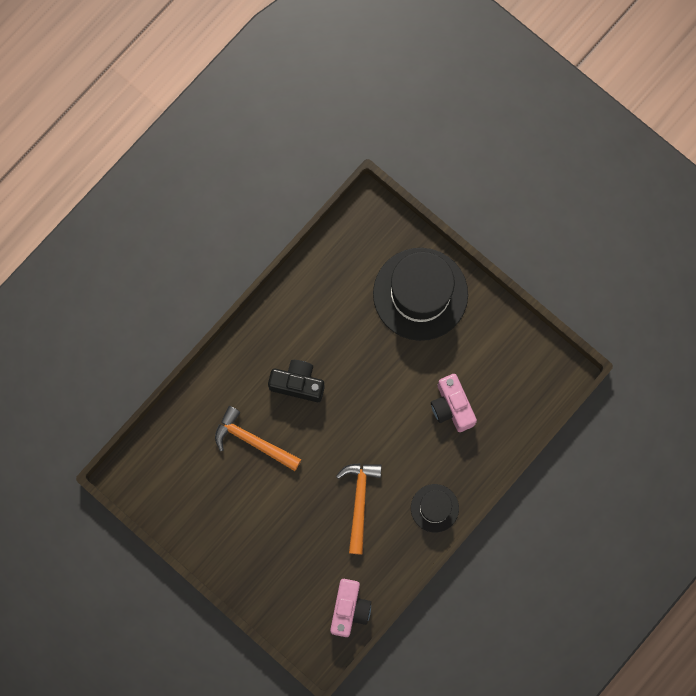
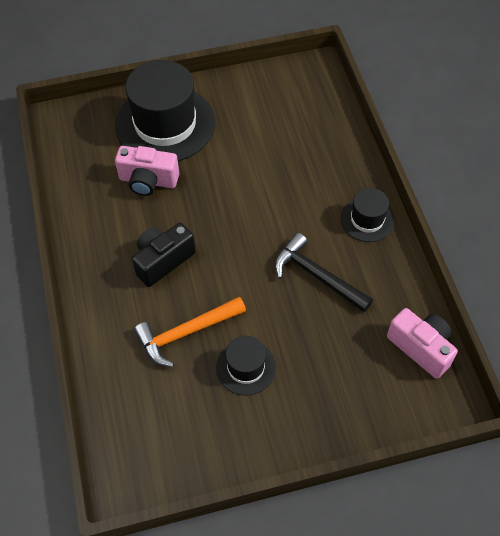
camera: 55 degrees left, 20 degrees down
orange hammer [336,463,382,554] -> black hammer [274,233,373,312]
pink camera [431,374,477,432] -> pink camera moved to [115,146,179,196]
none -> black hat [216,336,276,396]

